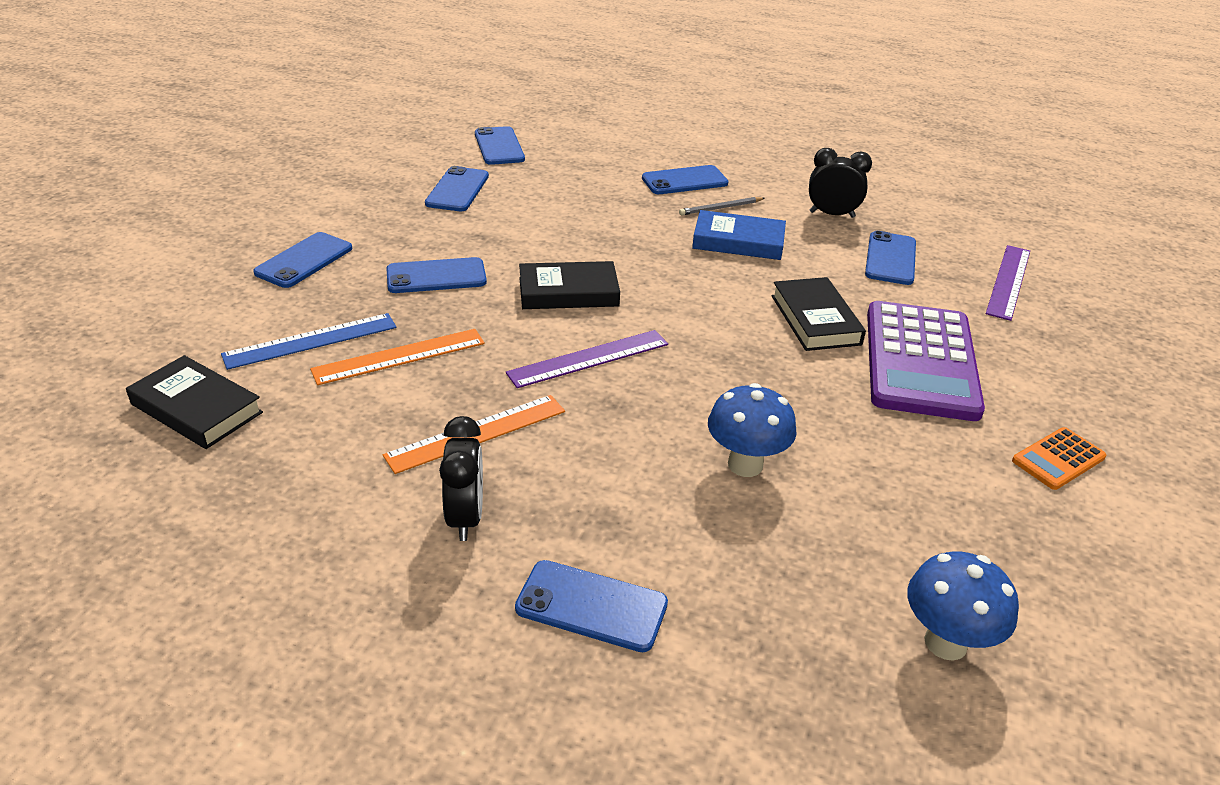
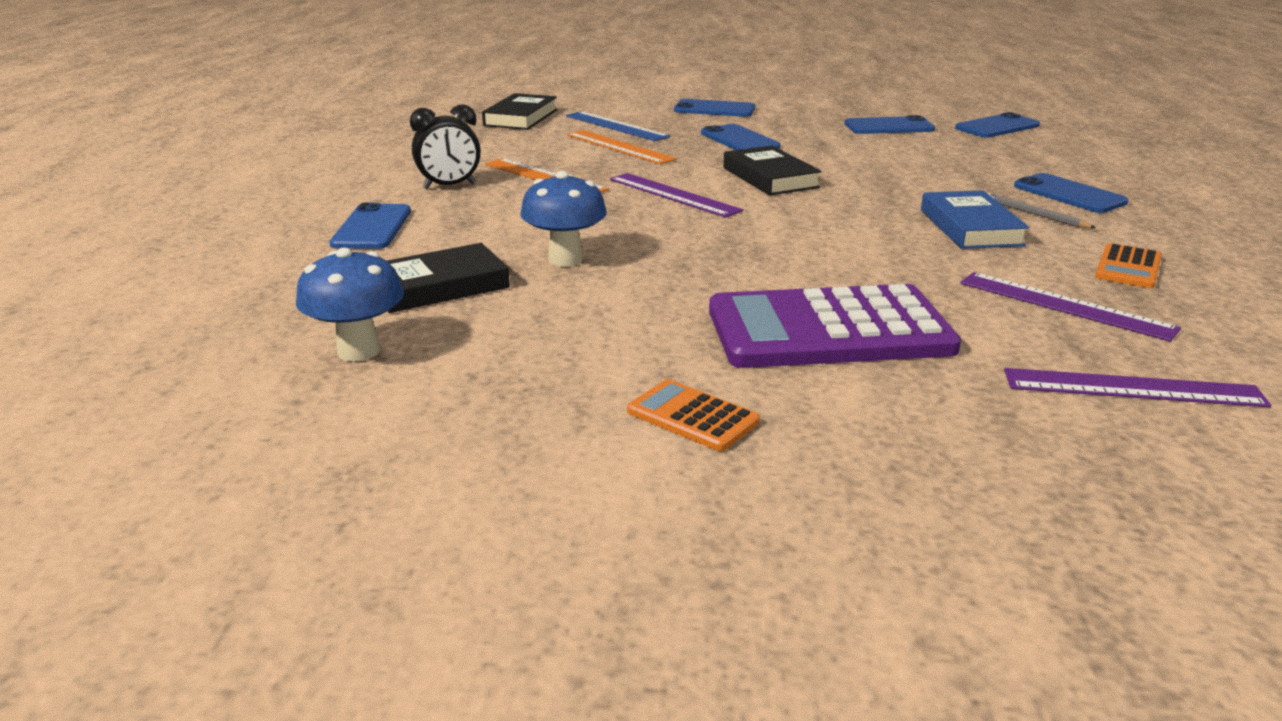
camera: 75 degrees right, 10 degrees down
black book [771,277,866,351] -> black book moved to [387,243,510,313]
black clock [809,148,872,218] -> orange calculator [1095,243,1162,288]
blue phone [865,231,916,285] -> purple ruler [960,272,1181,342]

